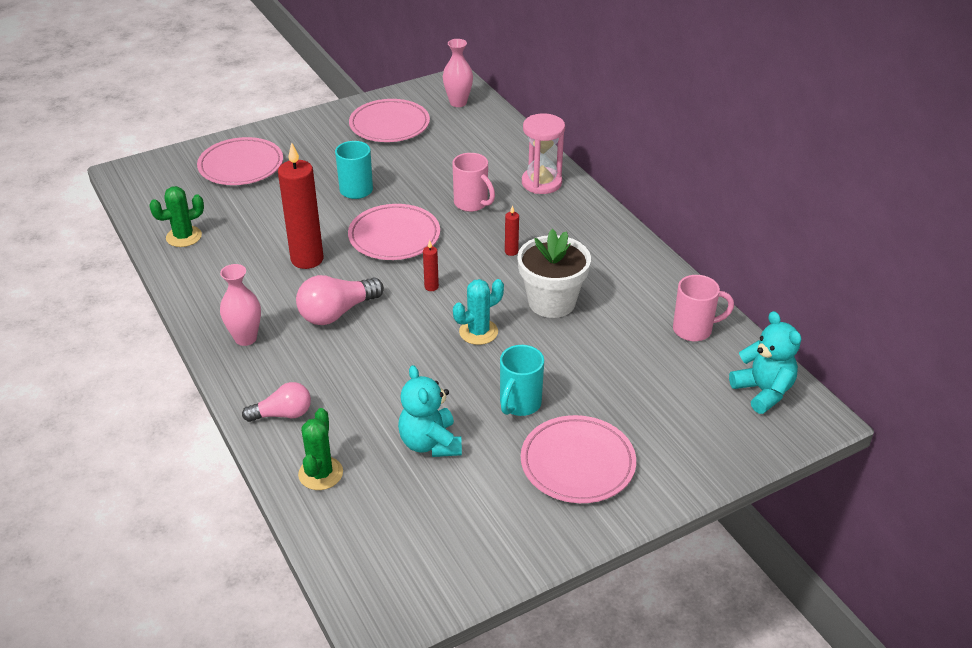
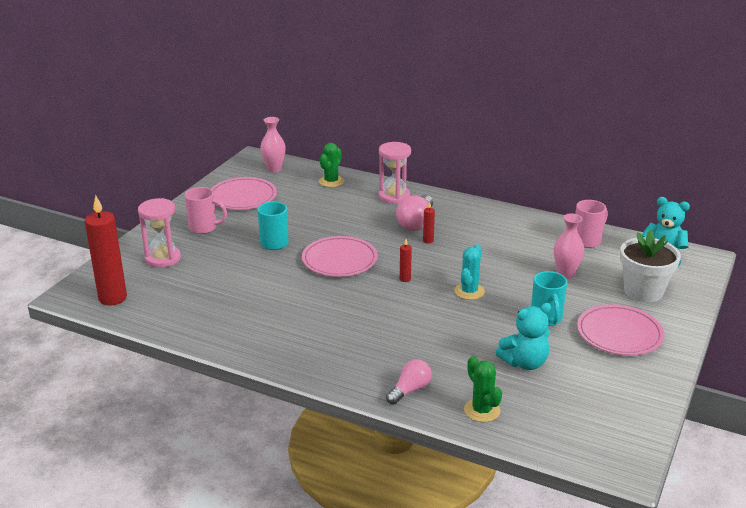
camera: 35 degrees left, 10 degrees down
green cactus [149,186,204,247] -> green cactus moved to [319,143,344,187]
pink plate [197,137,283,185] -> pink hourglass [138,198,181,268]
pink vase [220,264,261,346] -> pink vase moved to [554,213,584,279]
red candle [278,142,324,269] -> red candle moved to [85,195,127,305]
pink light bulb [296,275,384,325] -> pink light bulb moved to [396,195,433,231]
turquoise teddy bear [398,365,462,457] -> turquoise teddy bear turned 60 degrees counterclockwise [496,303,551,370]
pink mug [452,153,495,212] -> pink mug moved to [185,187,227,234]
white flower pot [518,229,591,318] -> white flower pot moved to [620,230,681,302]

